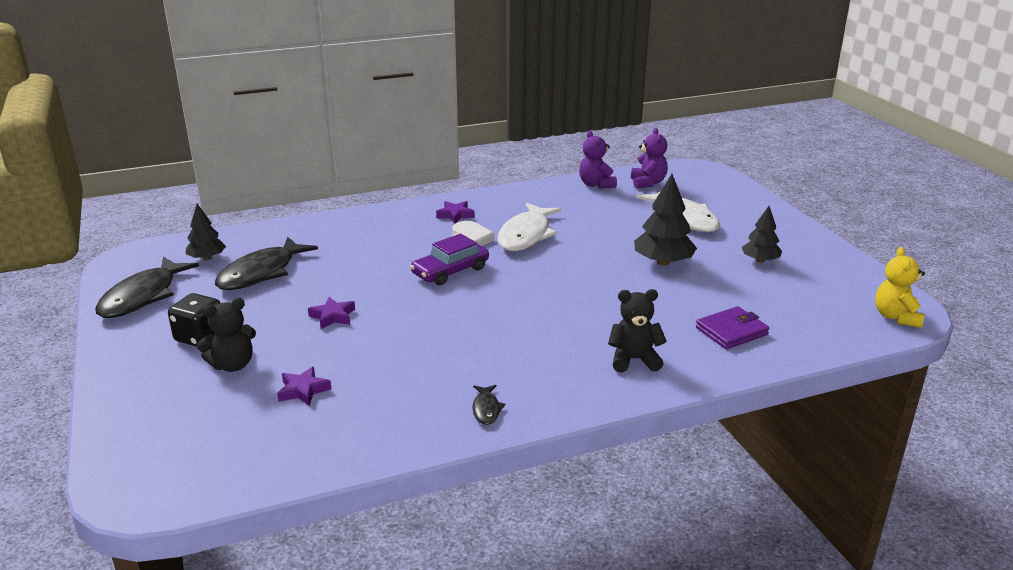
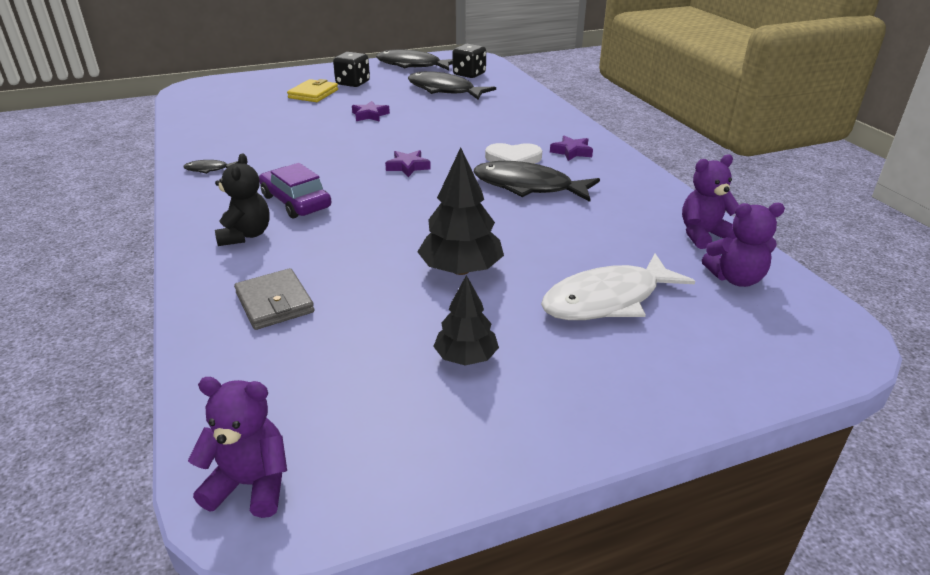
camera: 90 degrees right, 5 degrees up
black tree [185,204,226,260] -> black dice [452,44,486,78]
black teddy bear [197,298,256,372] -> yellow wallet [287,79,338,102]
purple star [277,366,332,406] -> purple star moved to [385,150,431,177]
purple car [410,233,489,285] -> purple car moved to [259,163,332,218]
white fish [497,203,562,251] -> black fish [474,161,600,202]
purple wallet [696,306,769,349] -> grey wallet [234,268,314,330]
yellow teddy bear [875,247,925,328] -> purple teddy bear [188,377,287,518]

